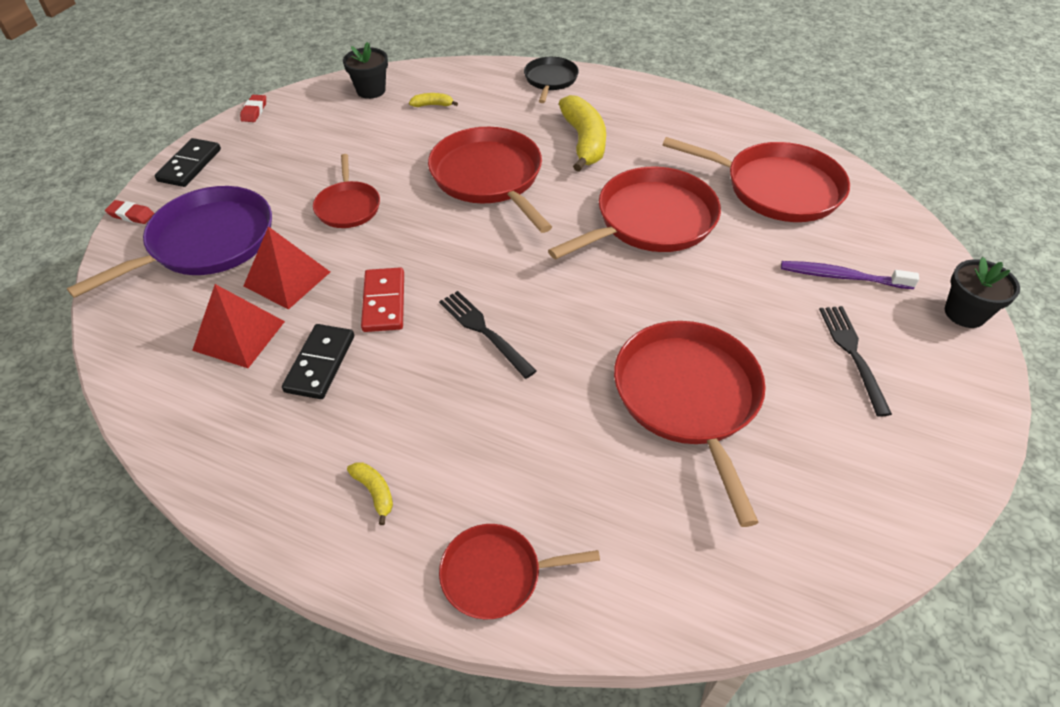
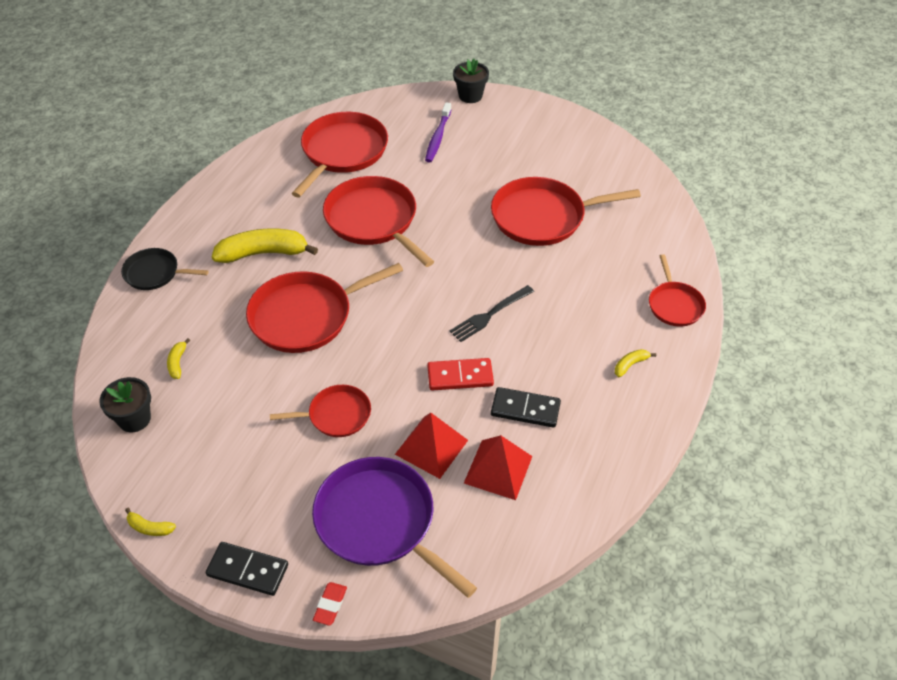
camera: 90 degrees left, 0 degrees up
red eraser [240,95,266,122] -> yellow banana [125,508,176,536]
black fork [819,306,892,417] -> none

